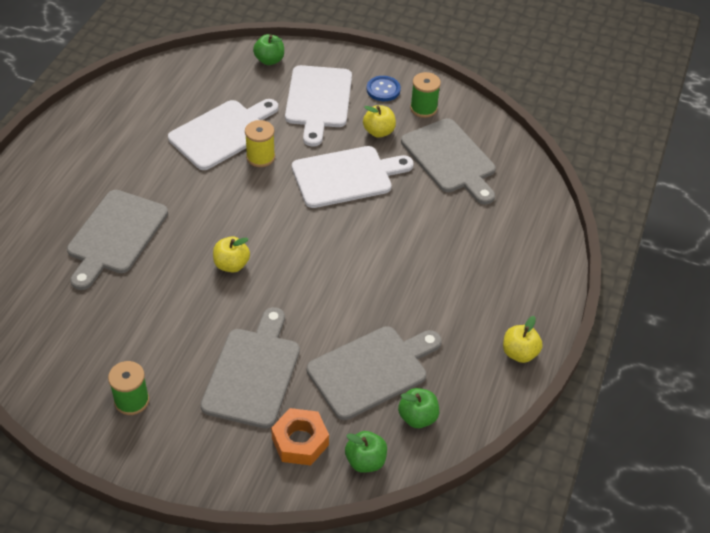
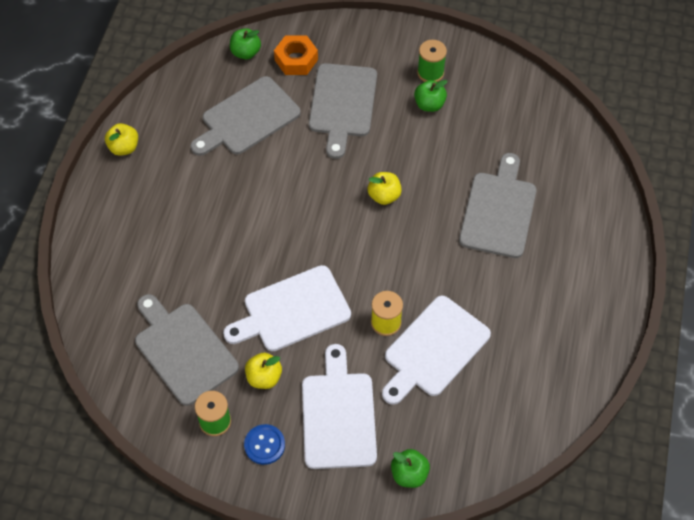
camera: 175 degrees right, 10 degrees up
green apple [398,388,439,428] -> green apple moved to [414,80,447,112]

